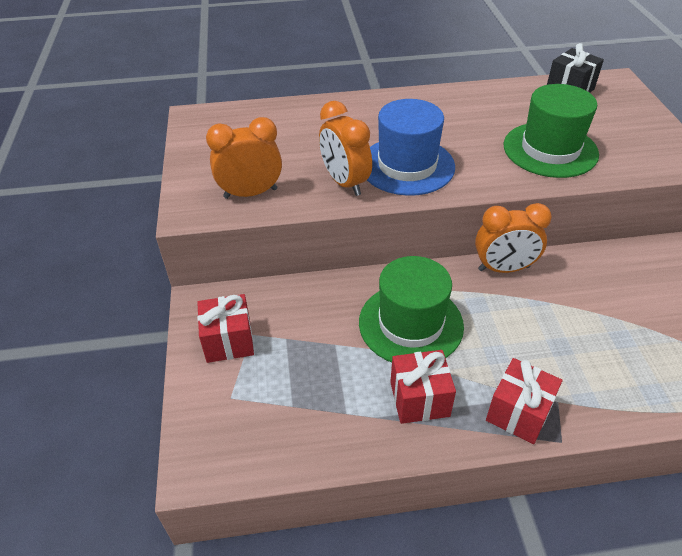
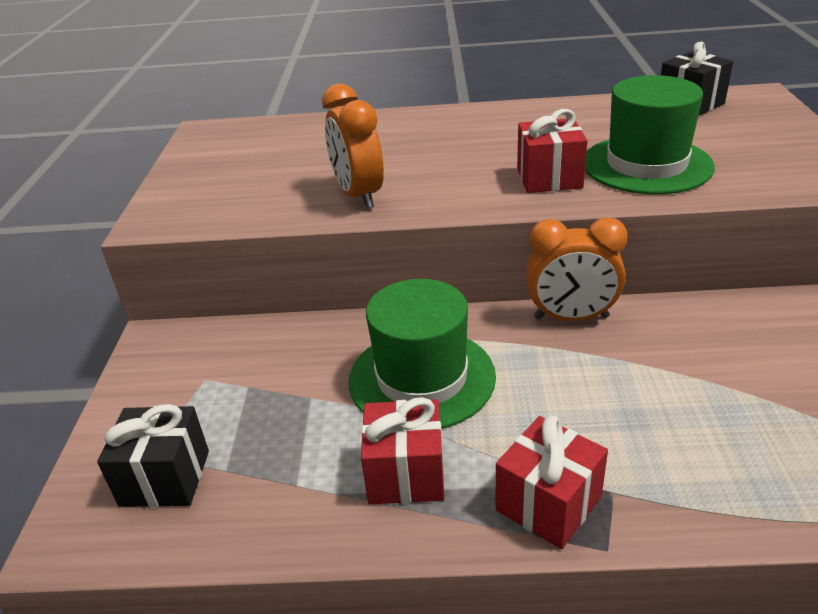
camera: 10 degrees right, 10 degrees down
red gift [197,294,254,363] -> red gift moved to [517,109,588,193]
orange clock [206,117,282,199] -> none
blue hat [367,99,455,196] -> none
none -> black gift [97,404,209,507]

